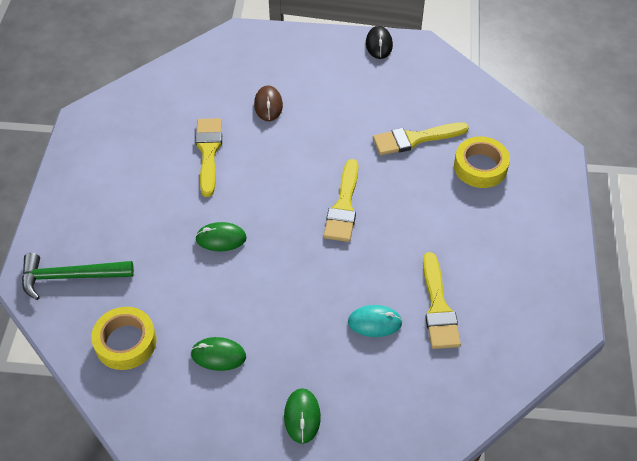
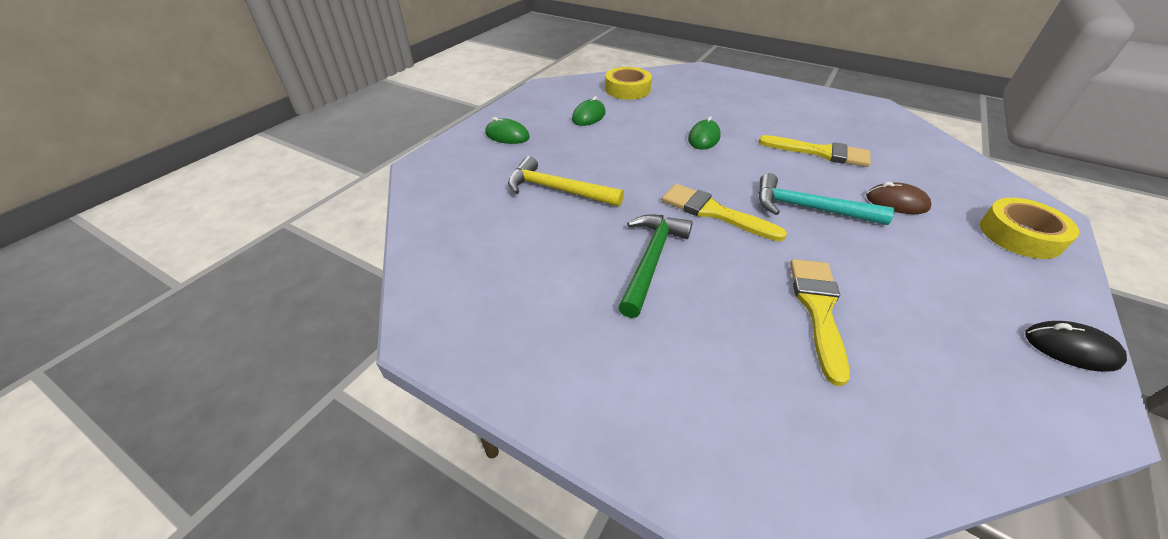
camera: 115 degrees right, 10 degrees down
green hammer [22,253,134,300] -> green hammer moved to [618,214,693,318]
turquoise mouse [348,305,402,337] -> yellow hammer [508,156,624,207]
yellow brush [423,252,461,349] -> none
yellow tape [454,137,510,188] -> yellow tape moved to [980,198,1079,259]
none -> turquoise hammer [758,173,894,225]

